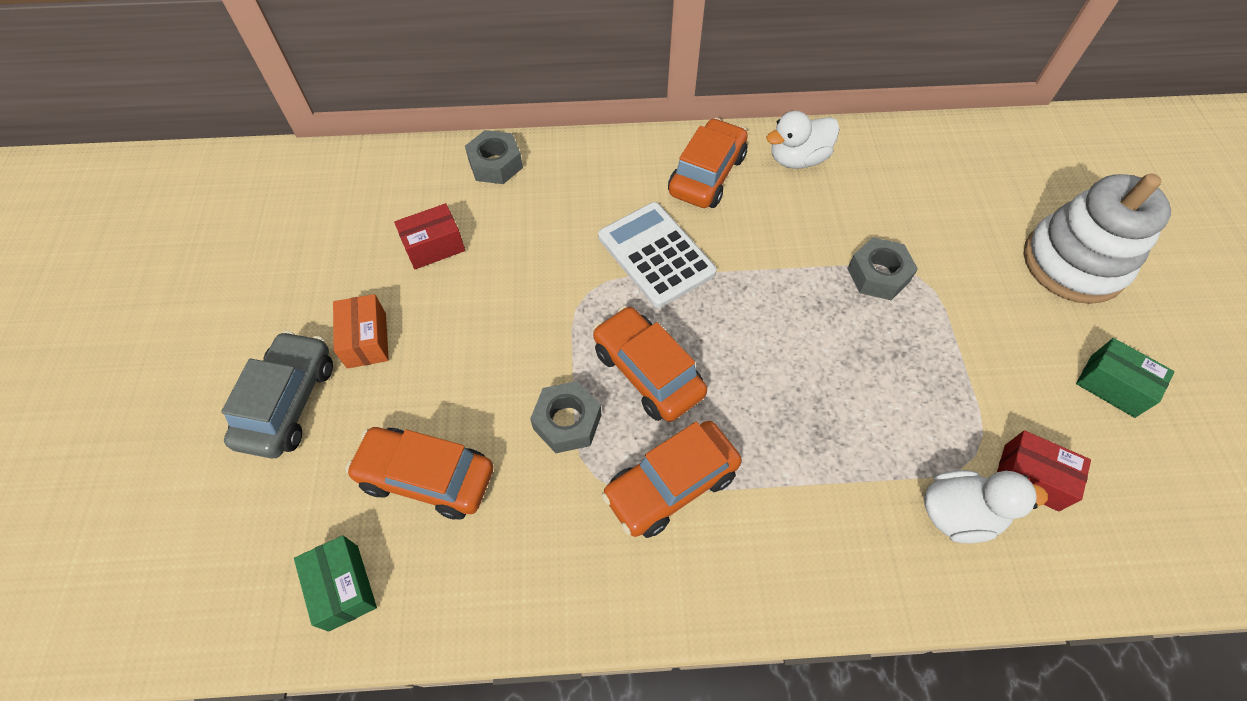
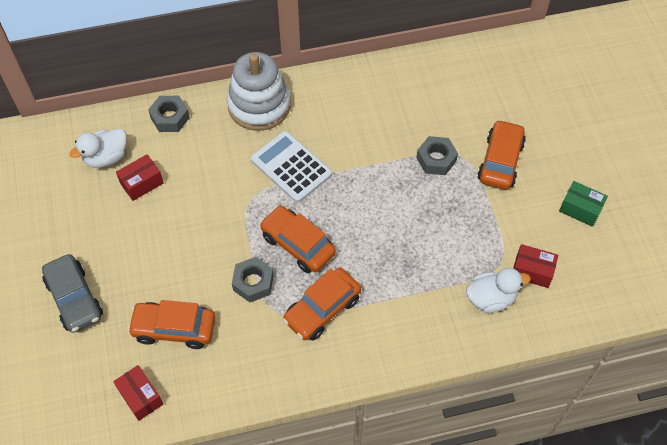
camera: 10 degrees left, 0 degrees up
grey car [221,331,333,458] -> grey car turned 150 degrees clockwise [42,254,103,333]
green box [294,536,377,632] -> red box [113,365,163,421]
orange box [333,294,389,369] -> none
orange car [668,118,748,208] -> orange car moved to [477,119,526,189]
white duck [766,111,840,169] -> white duck moved to [69,128,127,168]
white stacking toy [1024,174,1171,304] -> white stacking toy moved to [227,52,291,131]

